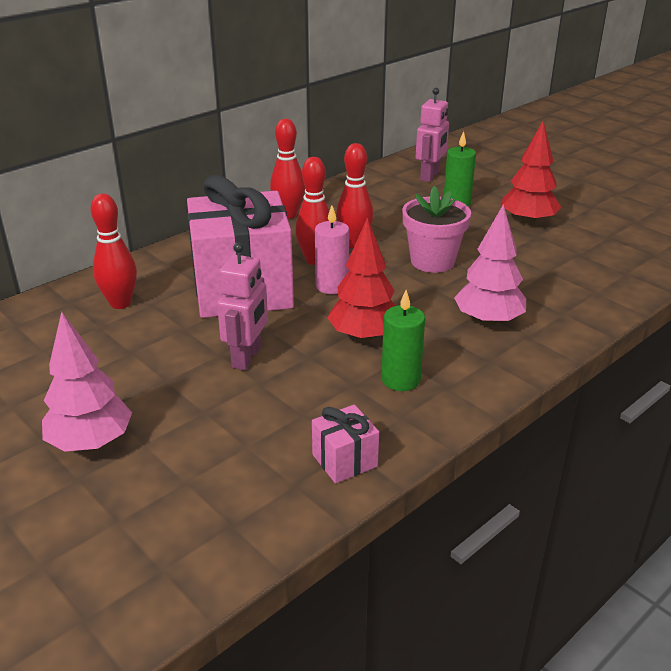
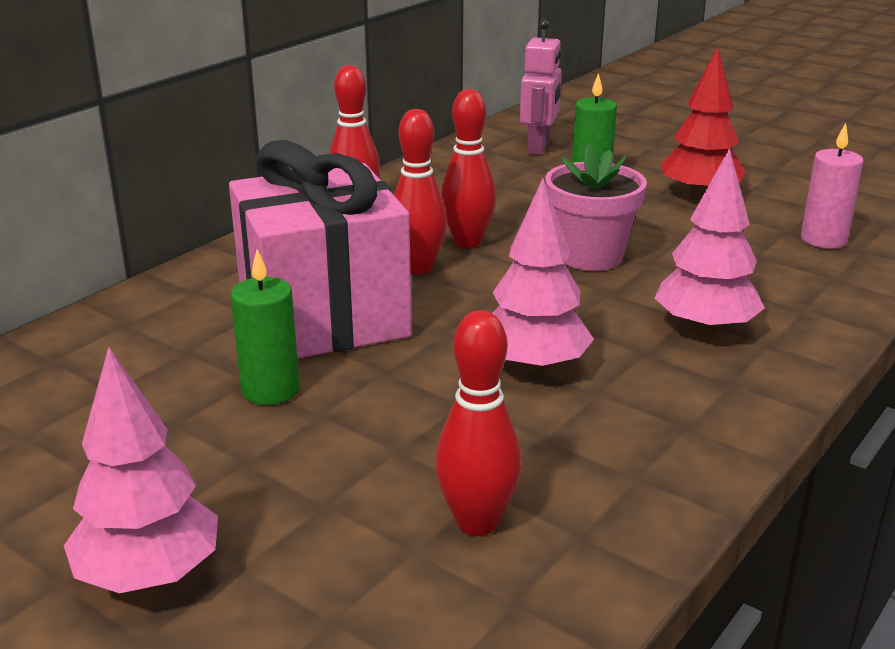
camera: 10 degrees left, 5 degrees down
red bowling pin [91,194,137,309] -> red bowling pin moved to [435,310,521,536]
pink robot [217,243,268,370] -> none
pink gift [312,405,379,484] -> none
pink candle [315,205,349,294] -> pink candle moved to [801,123,864,249]
red tree [327,218,396,342] -> pink tree [492,178,594,375]
green candle [381,290,425,391] -> green candle moved to [230,249,300,405]

